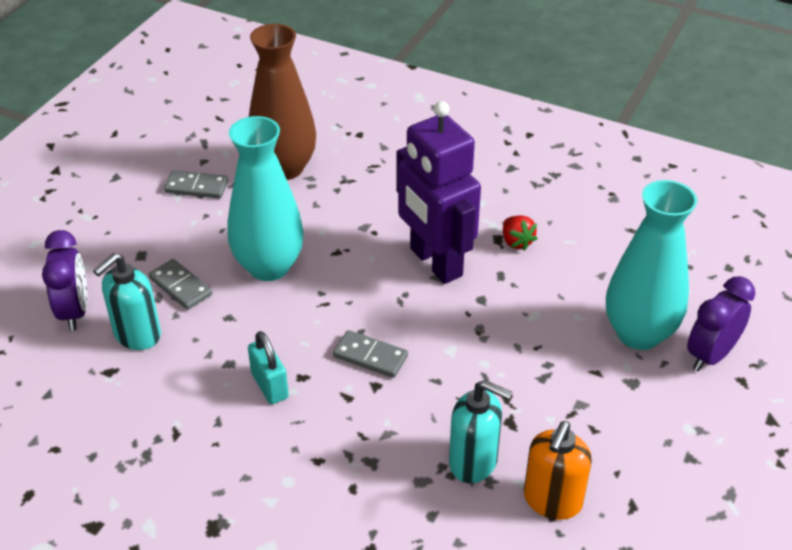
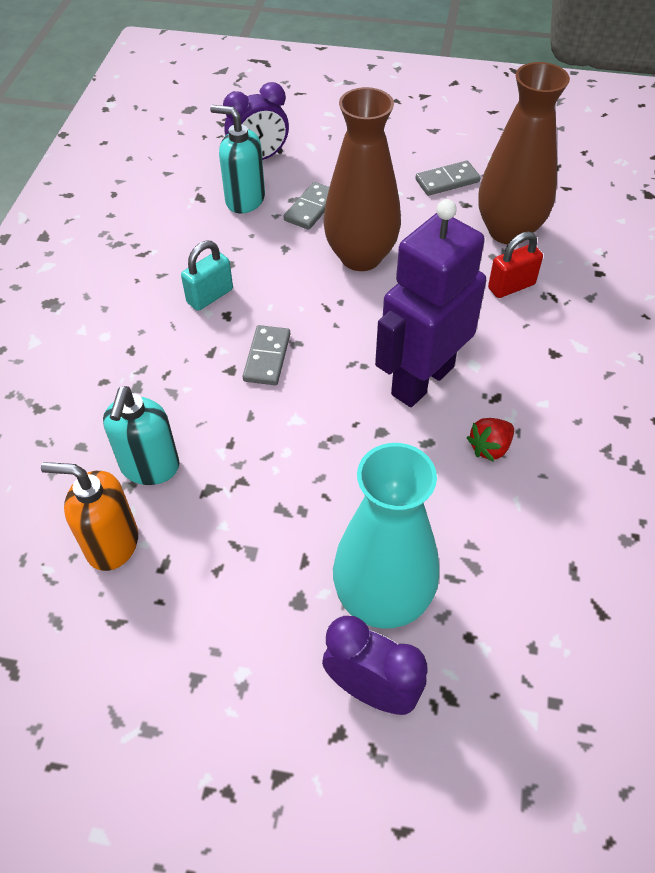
camera: 75 degrees right, 10 degrees up
grey domino [164,170,228,199] -> grey domino turned 75 degrees clockwise [415,161,481,196]
turquoise vase [228,116,304,281] -> brown vase [324,87,401,271]
none -> red padlock [488,232,543,298]

